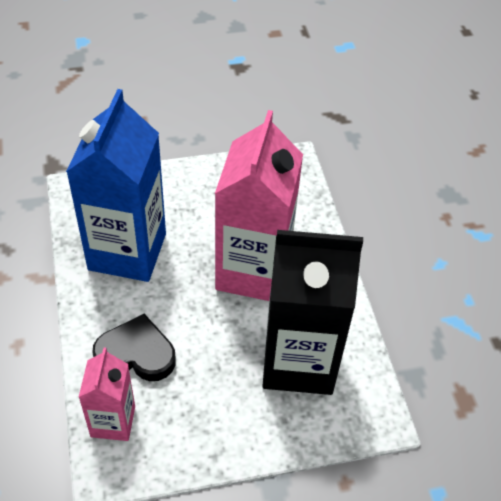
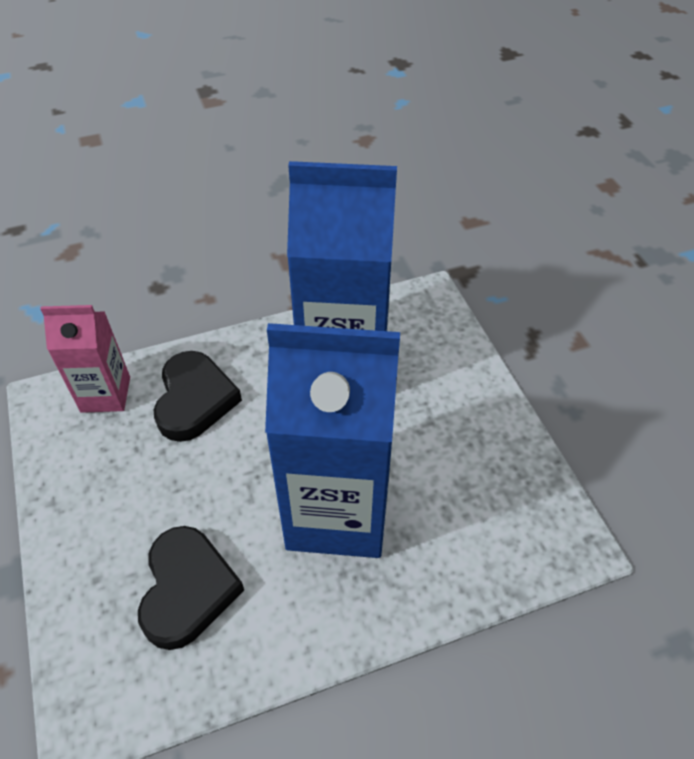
camera: 85 degrees right, 0 degrees up
pink carton [215,110,303,301] -> blue carton [265,323,400,558]
black carton [262,230,363,395] -> black heart [138,526,244,650]

